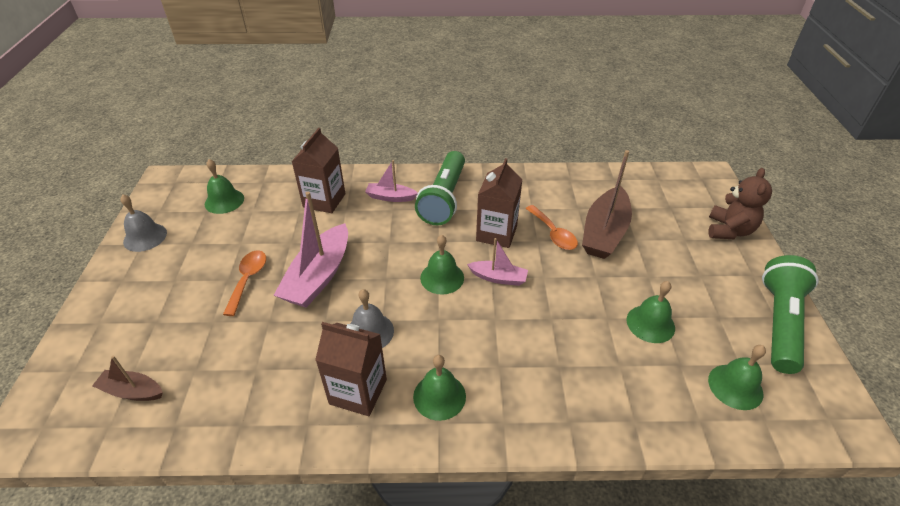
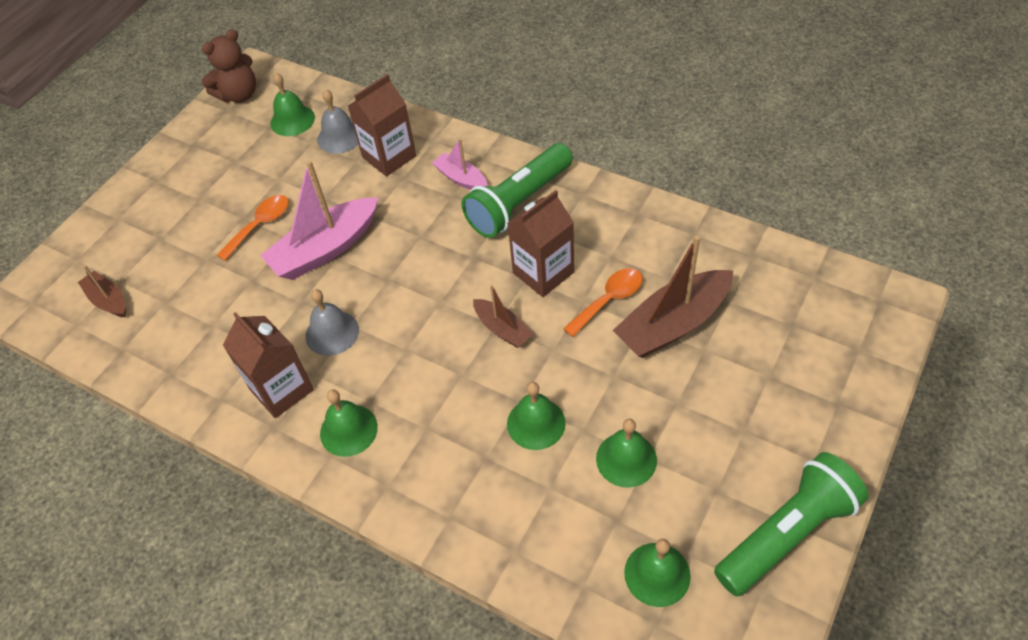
camera: 35 degrees right, 10 degrees up
grey bell [120,195,167,252] -> grey bell moved to [317,89,358,154]
green bell [420,235,464,295] -> green bell moved to [507,382,566,450]
pink boat [467,238,528,286] -> brown boat [473,284,533,348]
orange spoon [525,205,578,250] -> orange spoon turned 135 degrees counterclockwise [563,268,643,337]
brown teddy bear [708,168,772,239] -> brown teddy bear moved to [202,29,256,103]

